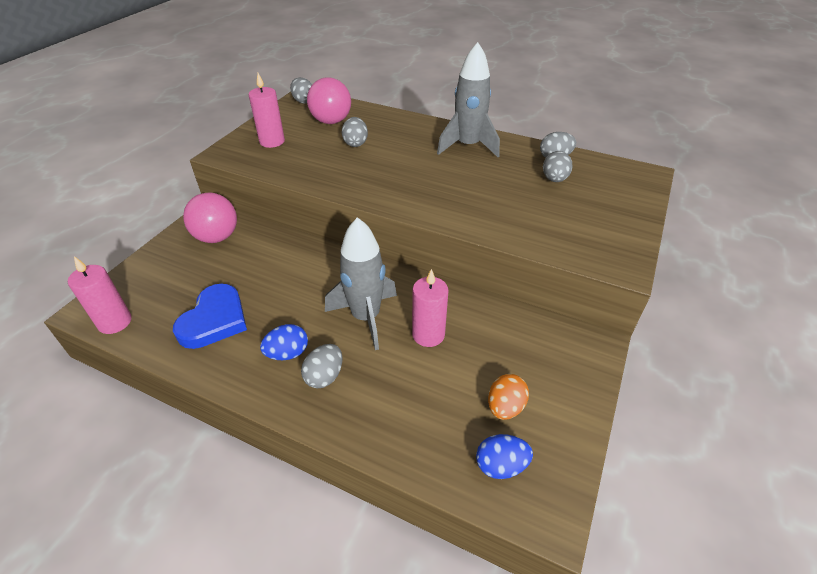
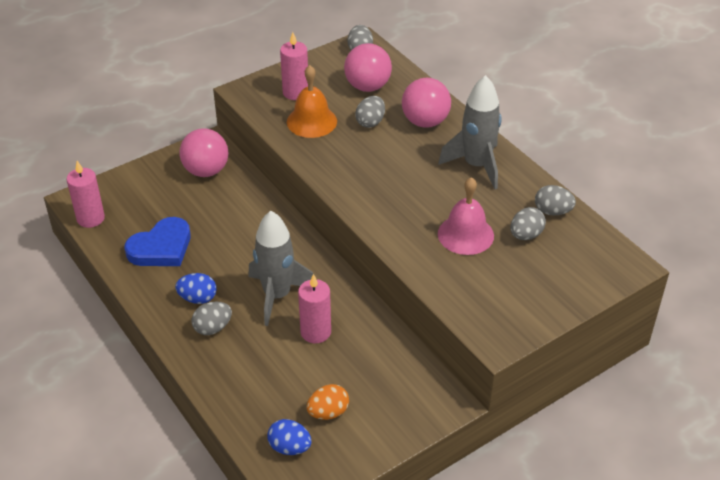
camera: 30 degrees right, 0 degrees up
none -> orange bell [287,65,337,138]
none -> pink ball [402,78,451,128]
none -> pink bell [438,177,494,255]

